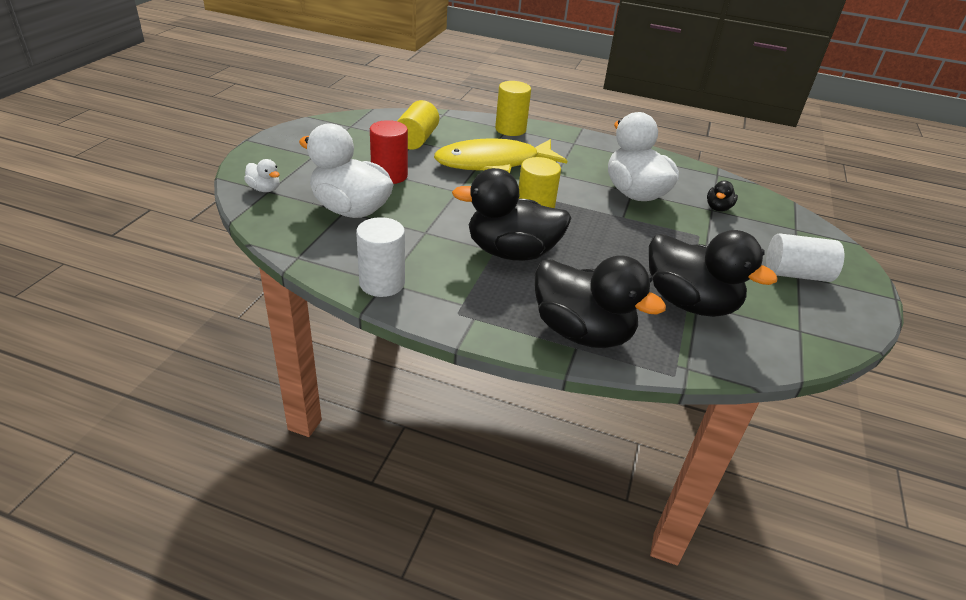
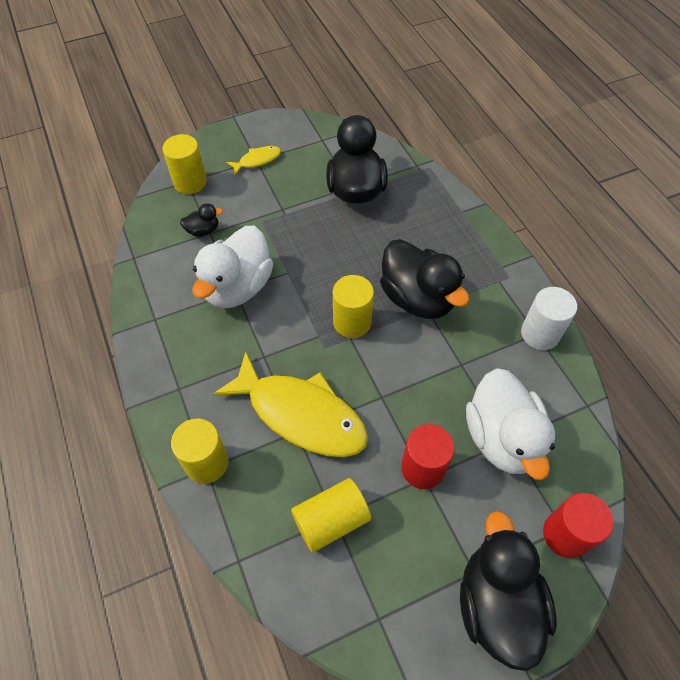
camera: 130 degrees left, 20 degrees up
white duck [244,159,280,192] -> red cylinder [543,493,614,559]
black duck [535,255,666,348] -> black duck moved to [460,511,557,671]
white cylinder [766,233,844,282] -> yellow fish [226,146,281,175]
none -> yellow cylinder [162,134,207,194]

